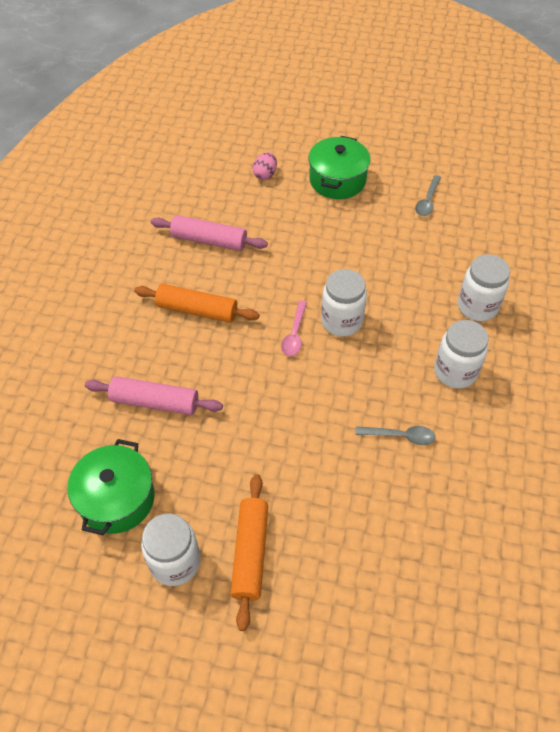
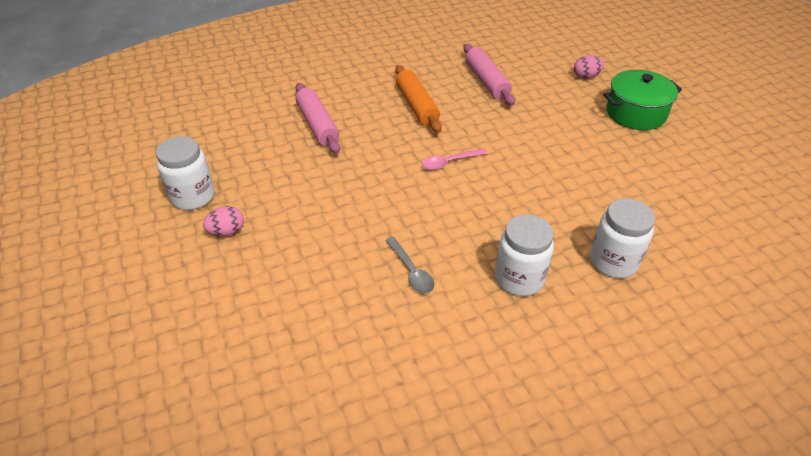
camera: 55 degrees right, 10 degrees down
green pot [67,439,155,535] -> none
orange rolling pin [231,474,268,631] -> pink egg [203,206,244,236]
white jar [321,269,367,336] -> none
grey spoon [415,175,441,216] -> none

